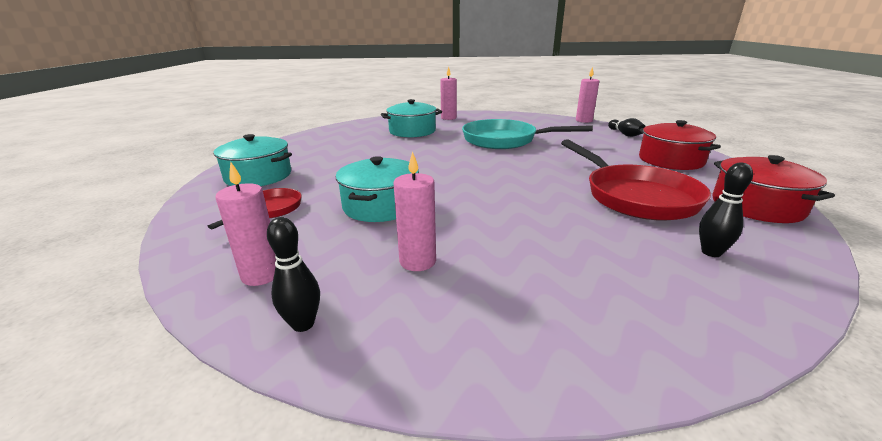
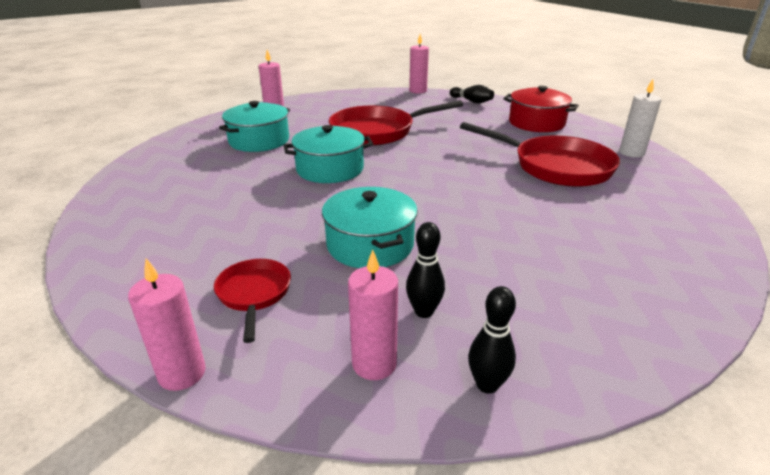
camera: 35 degrees left, 5 degrees up
turquoise pot [214,134,292,186] -> turquoise pot moved to [284,125,373,183]
pink candle [394,151,436,271] -> pink candle moved to [128,258,206,391]
turquoise pan [462,119,593,149] -> red pan [329,101,463,146]
black bowling pin [699,163,753,257] -> black bowling pin moved to [406,222,445,318]
red pot [713,155,835,223] -> white candle [619,79,661,158]

